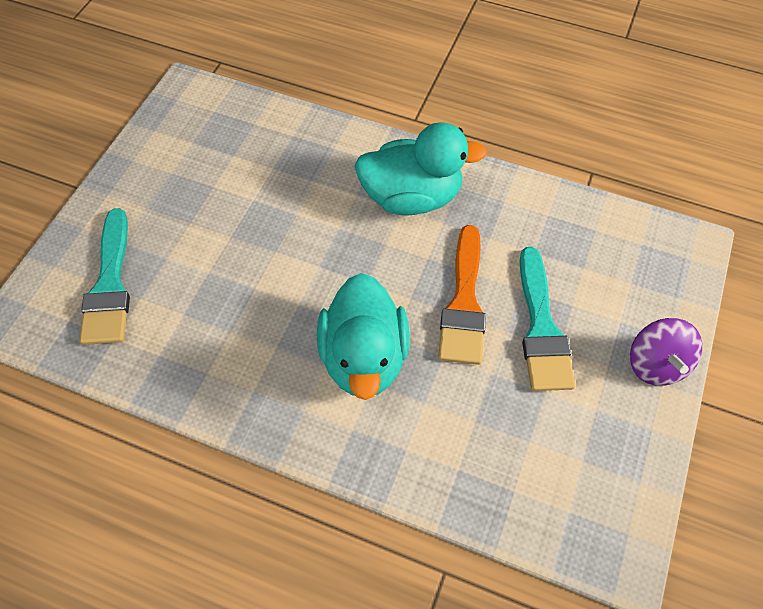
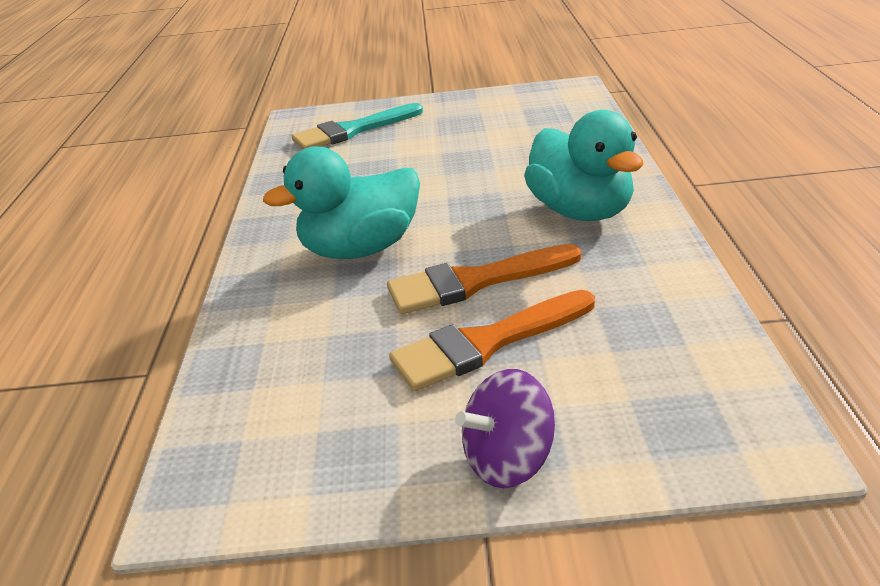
camera: 70 degrees right, 25 degrees down
turquoise brush [520,247,575,391] -> orange brush [389,290,595,391]

